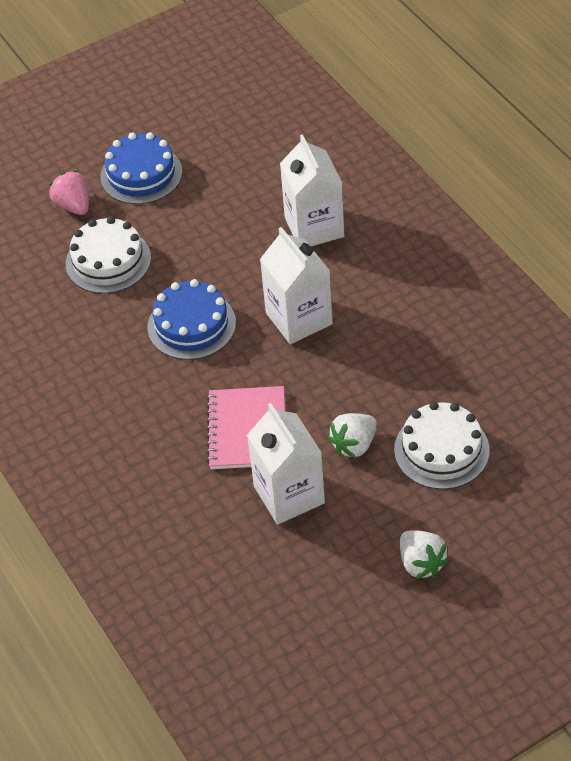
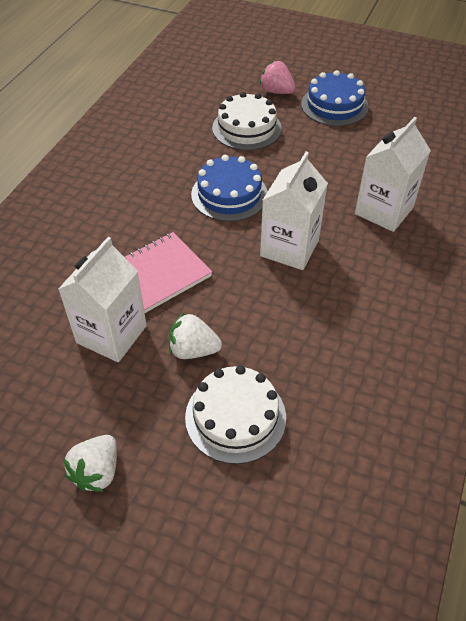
camera: 50 degrees right, 0 degrees up
pink strawberry [49,170,89,215] -> pink strawberry turned 75 degrees counterclockwise [259,61,296,94]

